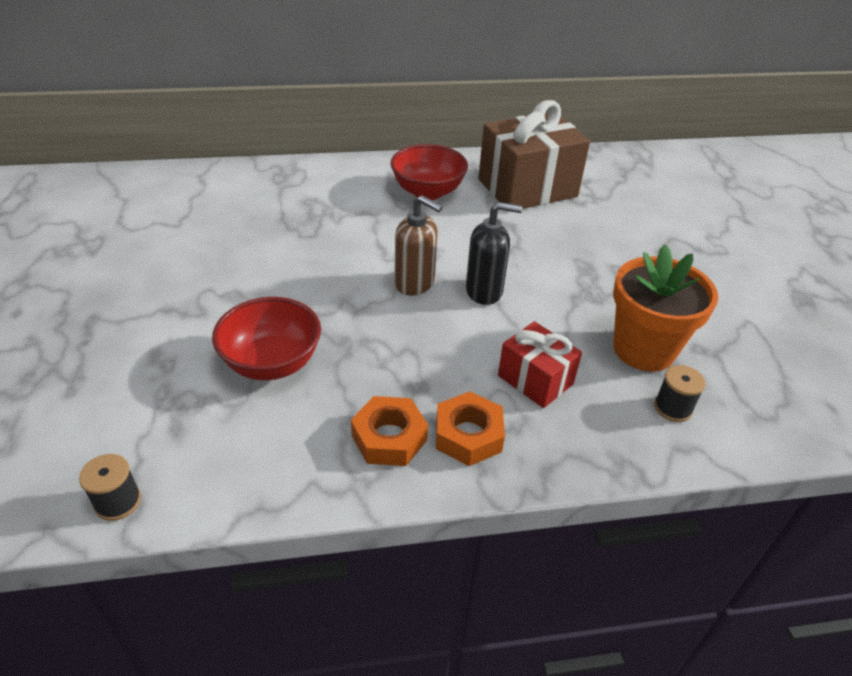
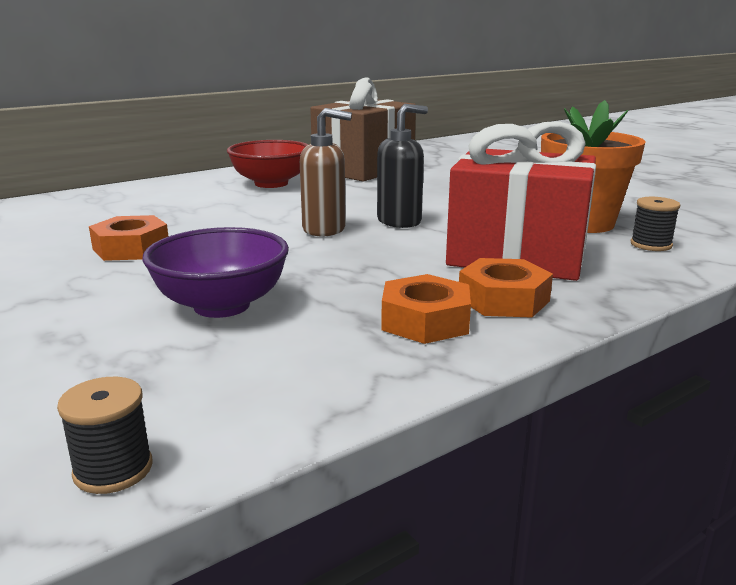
camera: 25 degrees left, 20 degrees down
red bowl [212,297,321,380] -> purple bowl [142,227,289,318]
red gift [498,321,582,408] -> red gift [446,121,596,281], size x1.86
none -> orange nut [89,215,168,261]

